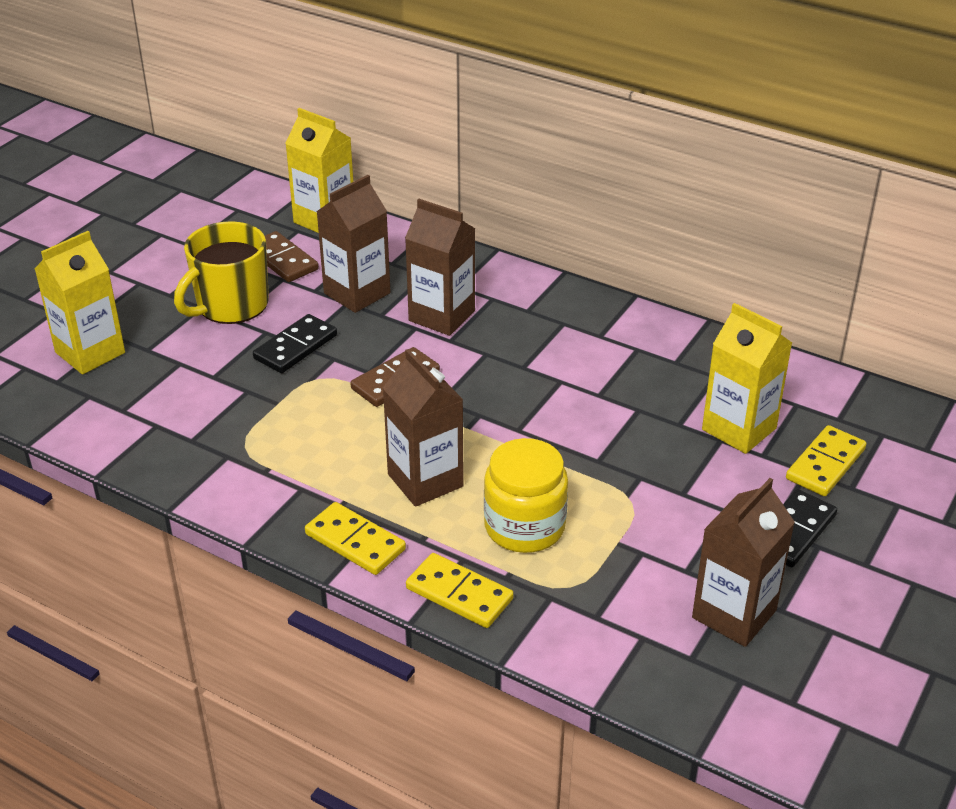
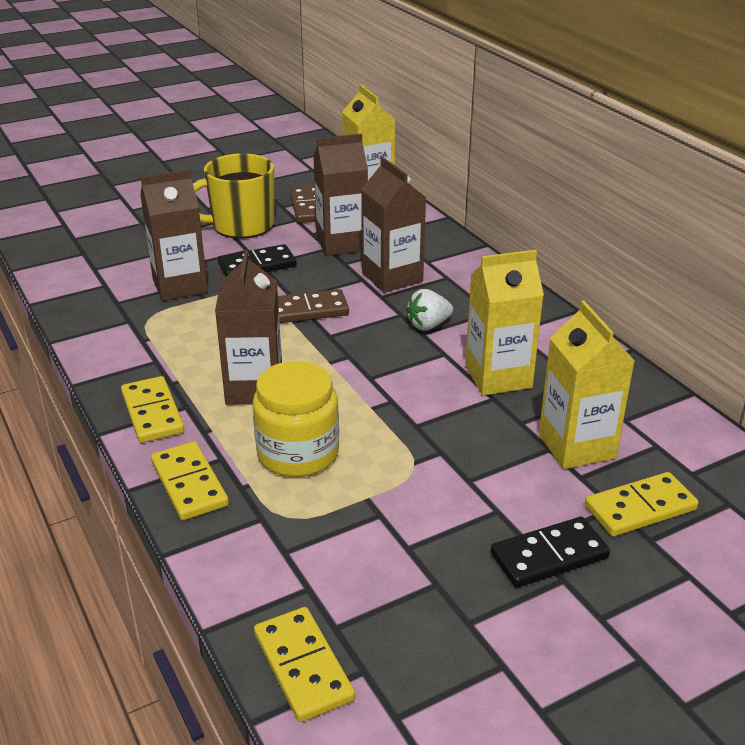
camera: 30 degrees right, 5 degrees down
yellow carton [35,231,125,374] -> yellow carton moved to [465,250,544,396]
brown carton [692,478,795,647] -> brown carton moved to [140,169,208,301]
none -> yellow domino [254,607,355,722]
none -> white strawberry [406,289,453,330]

